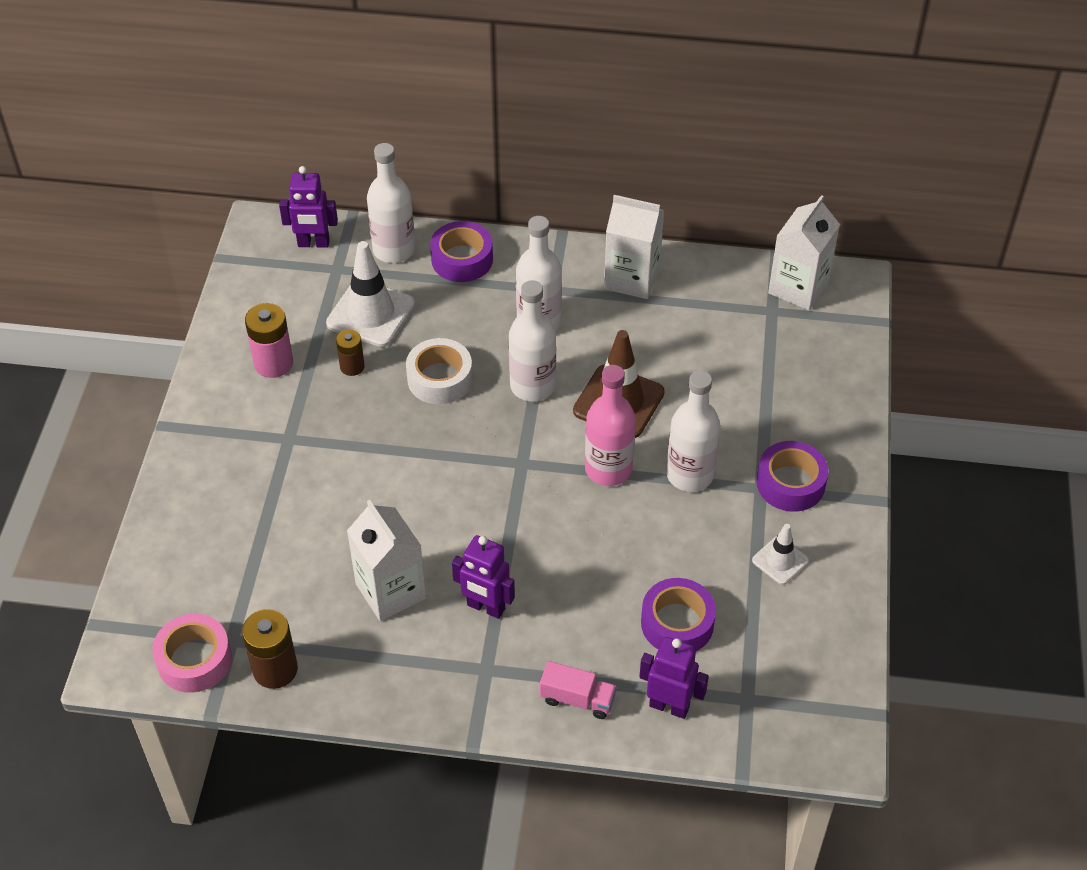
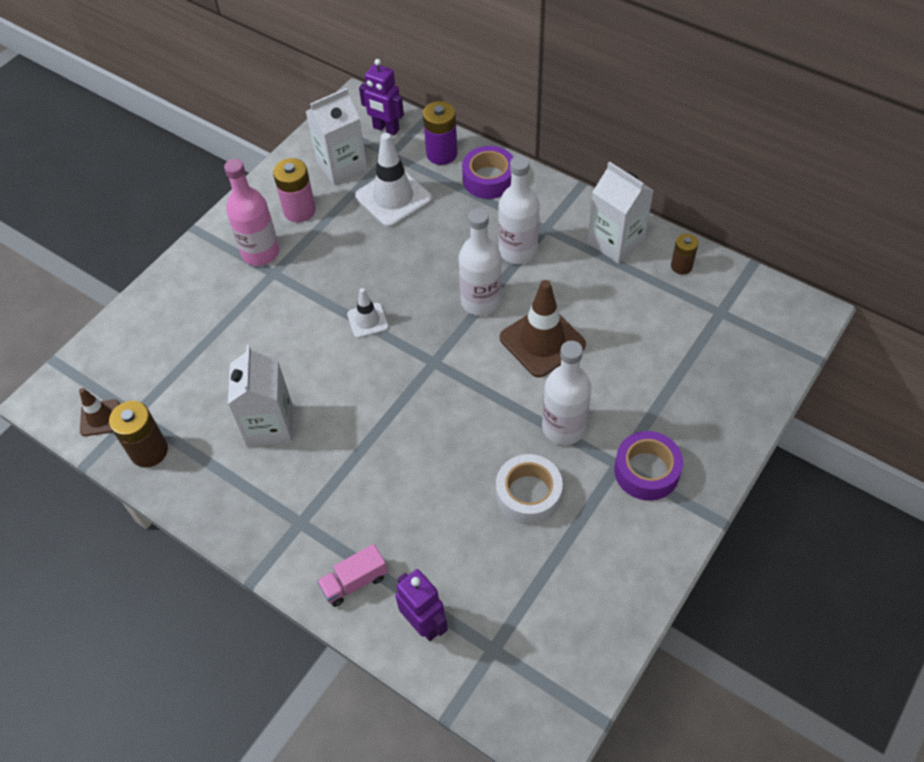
camera: 30 degrees right, 5 degrees up
pink tape [152,614,232,693] -> brown traffic cone [79,388,120,436]
brown battery [336,329,365,376] -> brown battery moved to [671,233,699,275]
white bottle [367,143,415,263] -> purple battery [423,101,458,165]
white tape [406,338,473,404] -> white tape moved to [496,454,563,525]
purple robot [452,535,515,619] -> none
pink truck [540,661,617,719] -> pink truck turned 105 degrees clockwise [317,544,388,607]
pink bottle [585,365,636,486] -> pink bottle moved to [224,159,279,266]
purple tape [641,578,716,651] -> none
white traffic cone [752,524,809,585] -> white traffic cone moved to [347,288,389,338]
white carton [768,195,840,311] -> white carton moved to [306,88,368,185]

